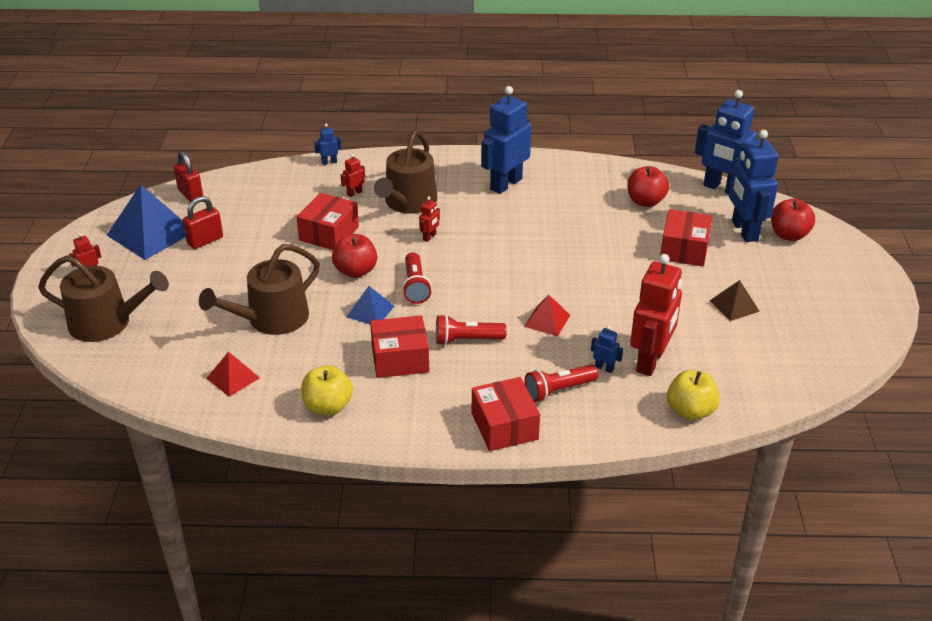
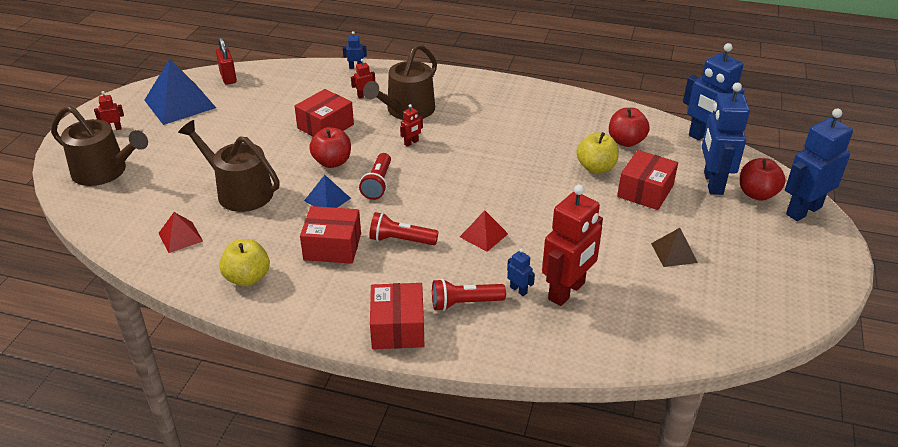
camera: 15 degrees right, 0 degrees up
red padlock [183,196,223,249] -> none
brown watering can [199,244,320,335] -> brown watering can turned 60 degrees clockwise [178,120,280,212]
blue robot [481,86,531,194] -> blue robot moved to [785,108,853,221]
yellow apple [667,370,720,421] -> yellow apple moved to [577,132,619,173]

